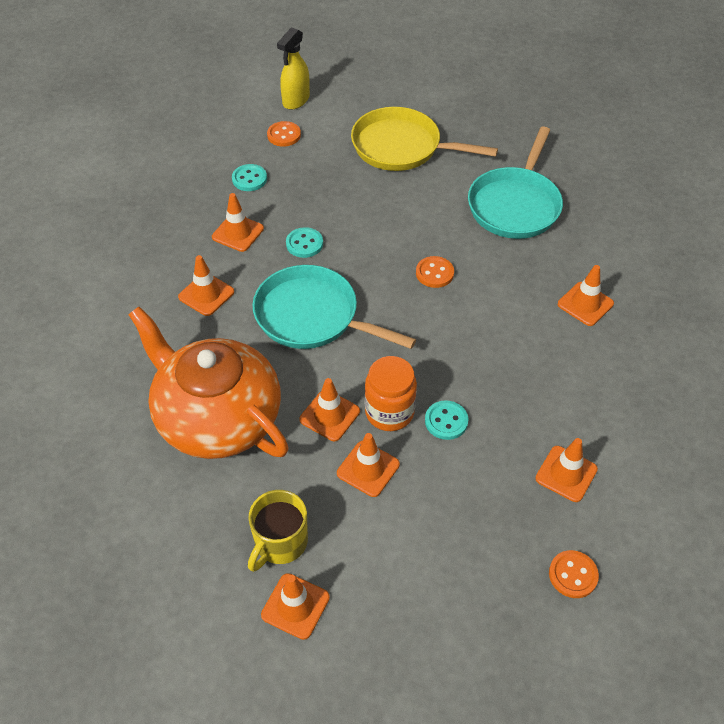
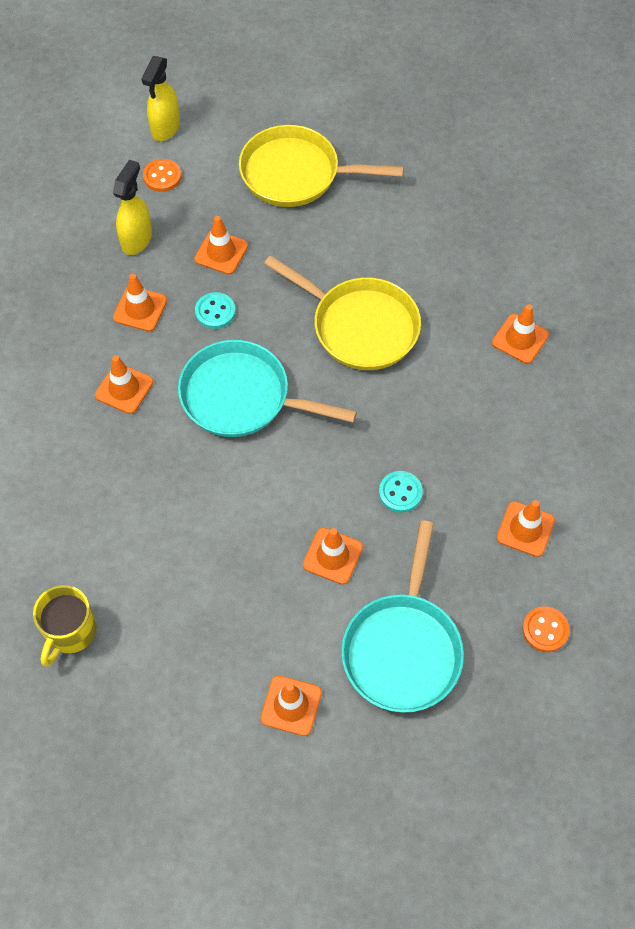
camera: 10 degrees left, 10 degrees up
orange teapot [128,307,288,459] -> none
turquoise button [232,164,267,191] -> yellow spray bottle [113,160,152,255]
yellow mug [248,490,308,572] -> yellow mug moved to [33,585,97,667]
orange traffic cone [299,378,360,441] -> orange traffic cone moved to [194,216,248,275]
orange jar [365,356,417,431] -> none
orange button [416,256,454,288] -> yellow pan [264,255,421,370]
turquoise pan [468,127,563,239] -> turquoise pan moved to [341,520,464,713]

